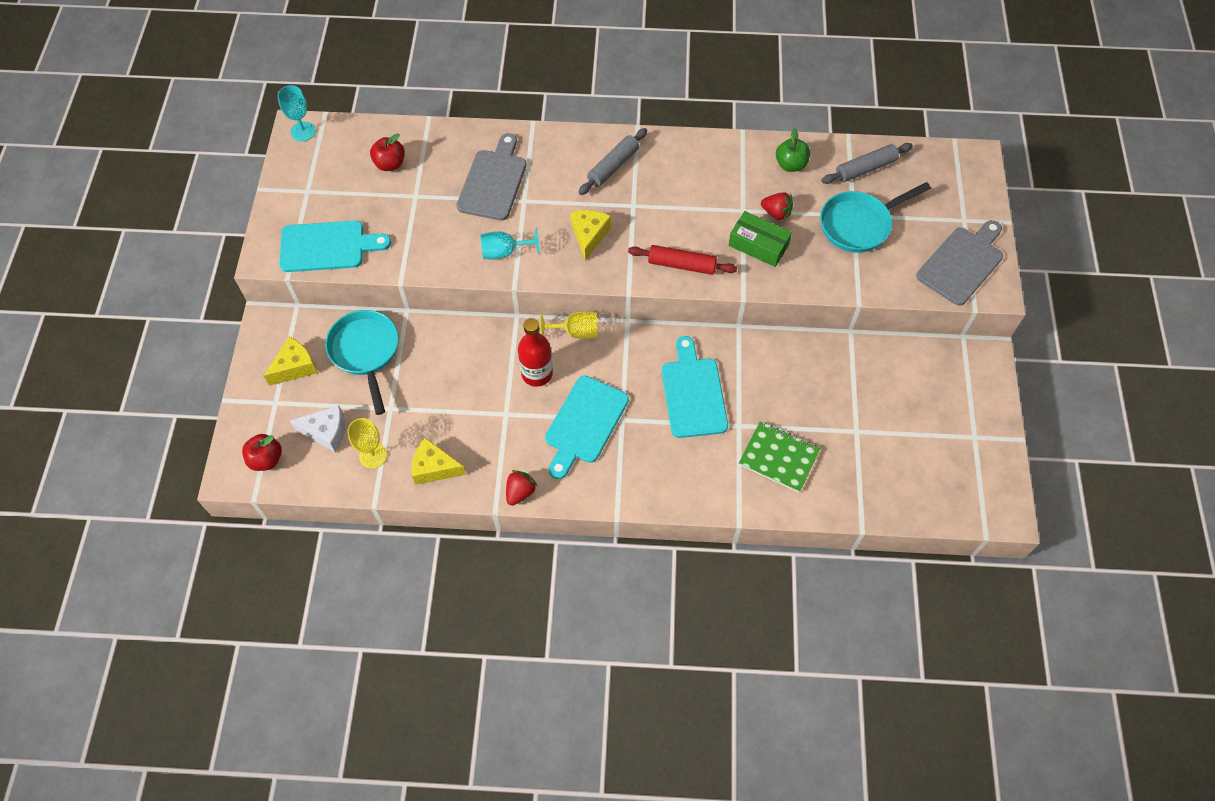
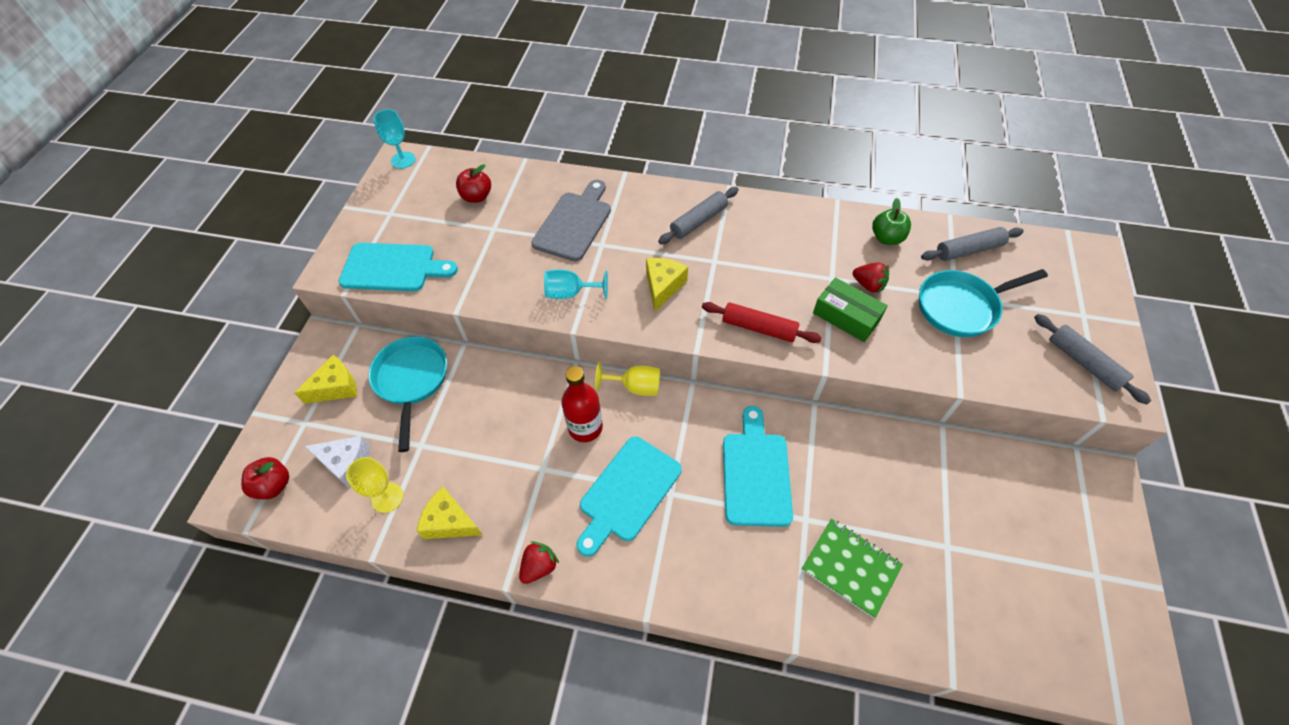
camera: 10 degrees right, 5 degrees down
grey cutting board [916,220,1003,306] -> grey rolling pin [1034,314,1151,404]

